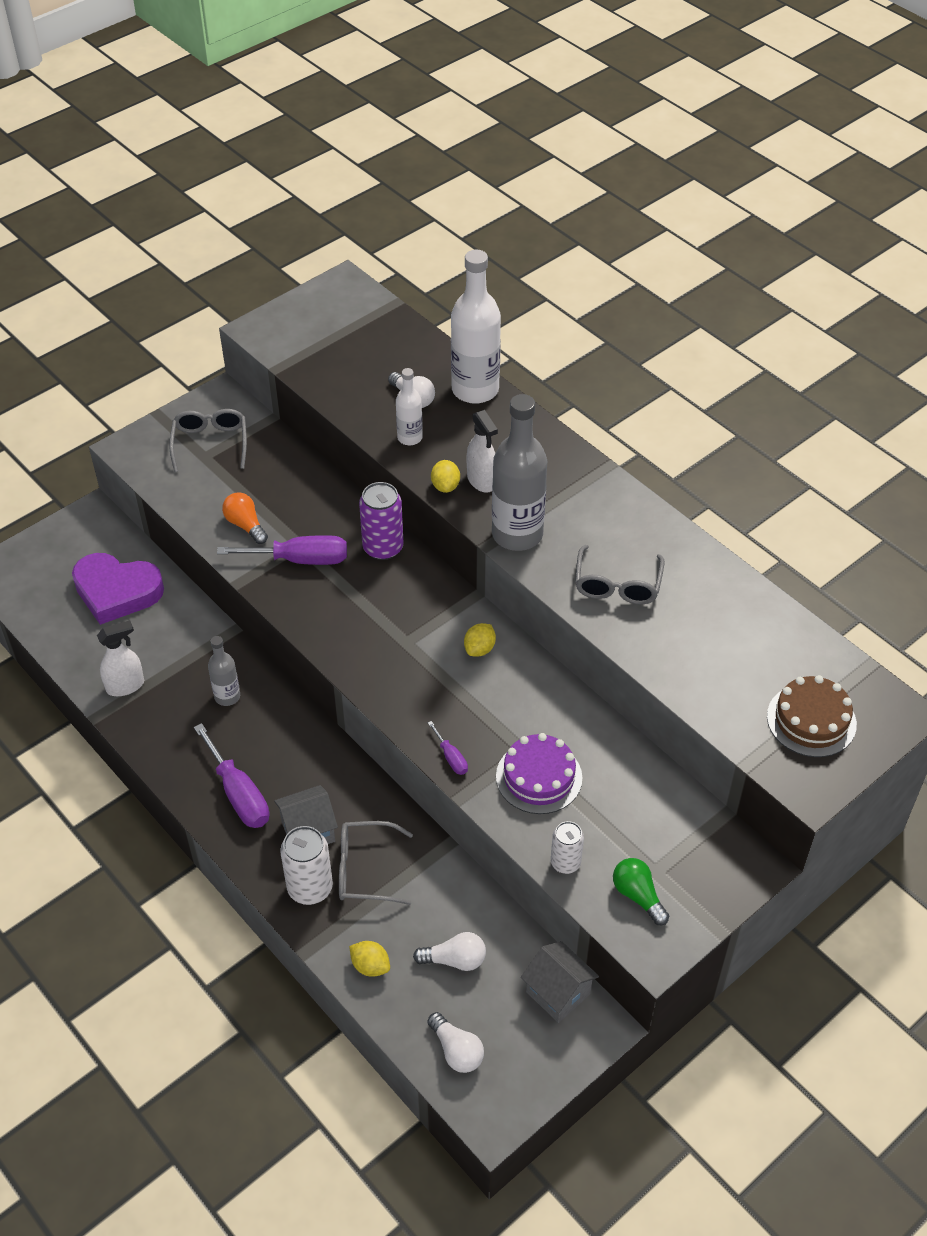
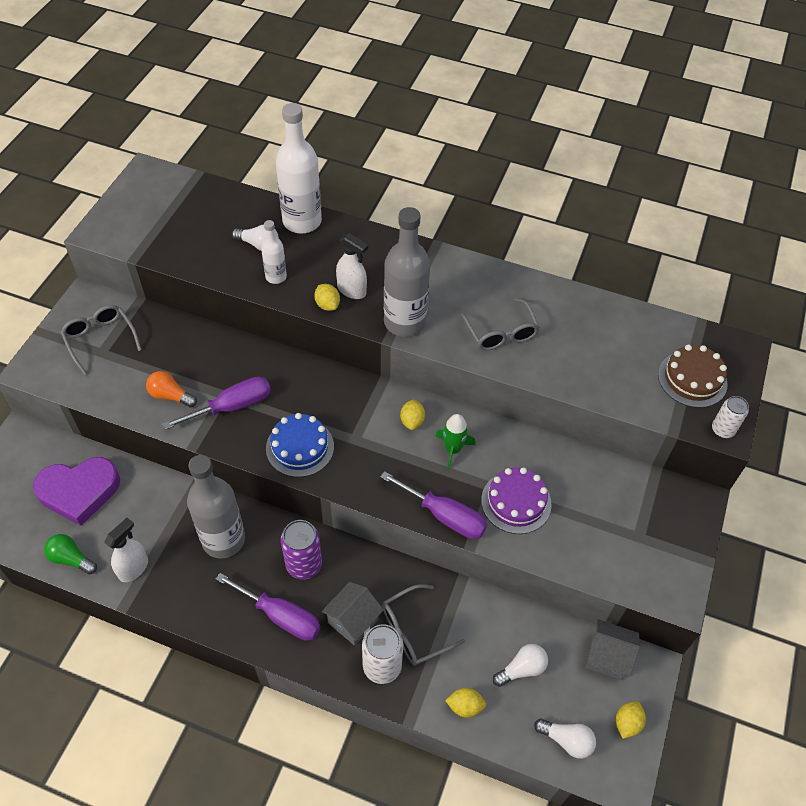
camera: 30 degrees left, 5 degrees up
grey bottle [208,636,240,706] -> grey bottle [187,455,245,559], size x1.93
purple can [359,482,403,560] -> purple can moved to [281,520,322,579]
purple screwdriver [428,721,468,775] -> purple screwdriver [380,471,487,539], size x2.03
white can [551,821,584,874] -> white can moved to [712,396,749,438]
green light bulb [613,858,669,925] -> green light bulb moved to [44,534,97,574]
none -> blue cake [266,413,334,477]
none -> green rocket [435,414,475,469]
none -> yellow lemon [616,701,646,739]

